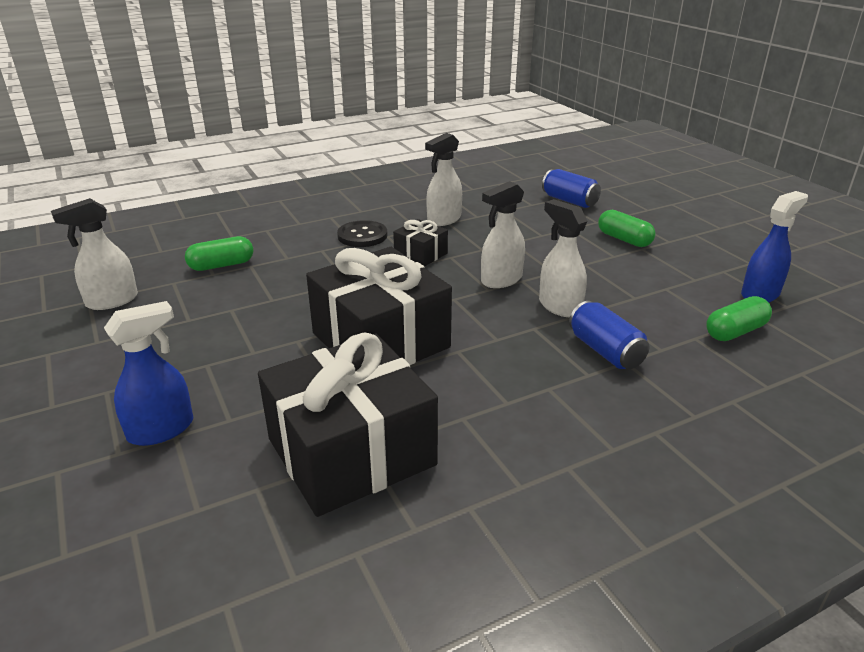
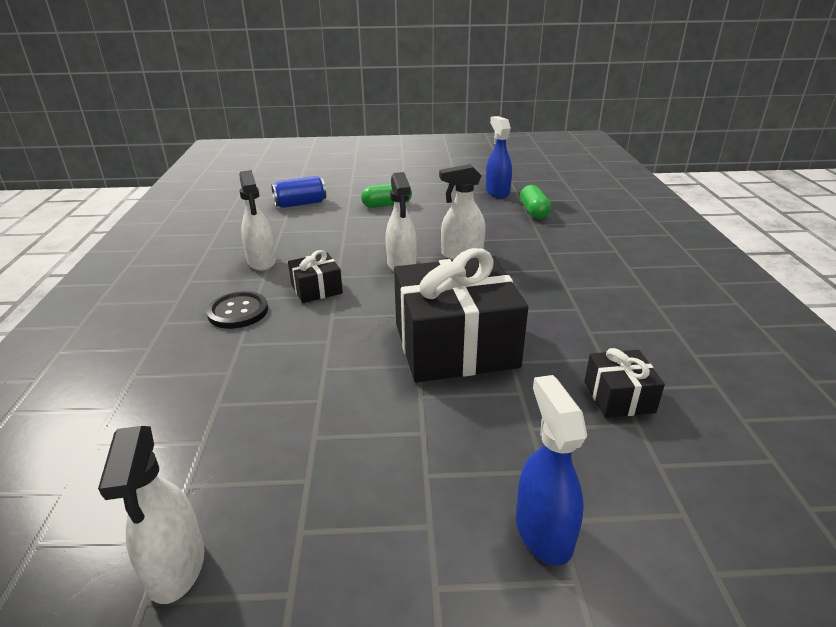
camera: 65 degrees left, 0 degrees up
green capsule [185,236,253,271] -> none
black gift [258,332,438,517] -> black gift [584,348,665,418], size x0.46
blue can [569,301,649,369] -> none

